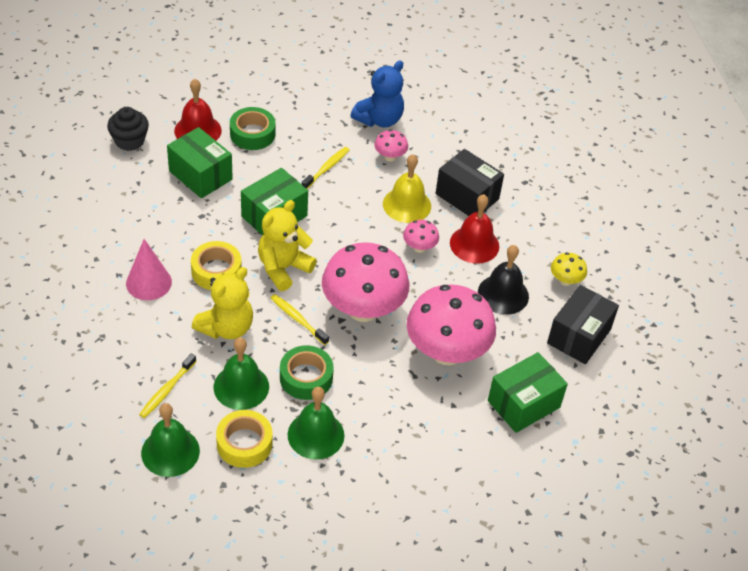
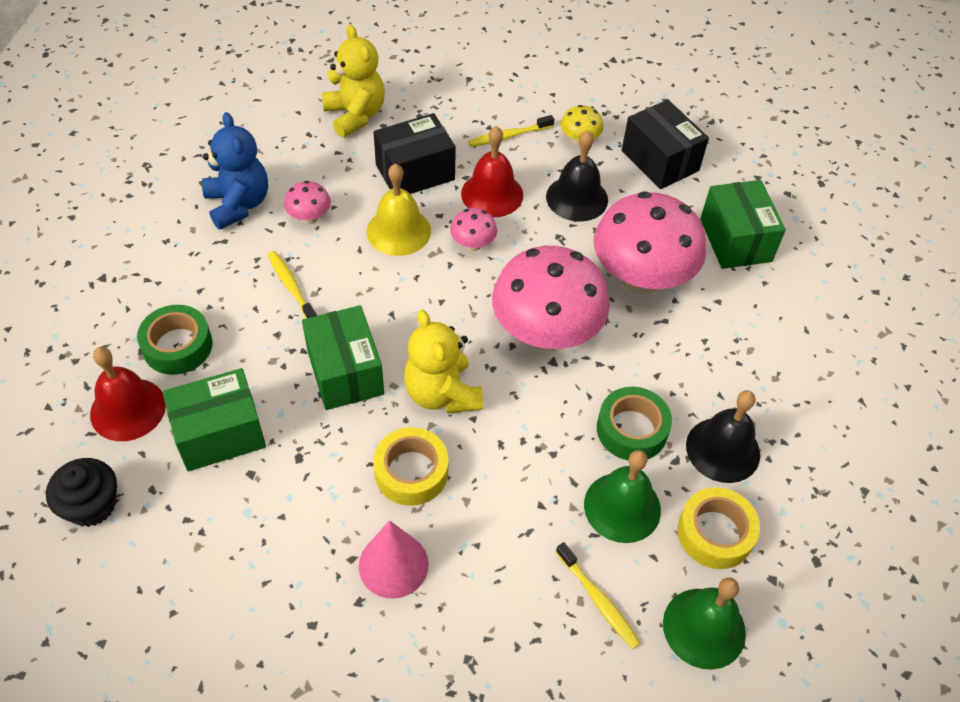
camera: 65 degrees left, 5 degrees up
yellow teddy bear [192,267,253,339] -> yellow teddy bear moved to [322,25,385,137]
yellow toothbrush [271,294,329,345] -> yellow toothbrush moved to [468,115,554,147]
green bell [288,387,344,459] -> black bell [686,390,760,483]

